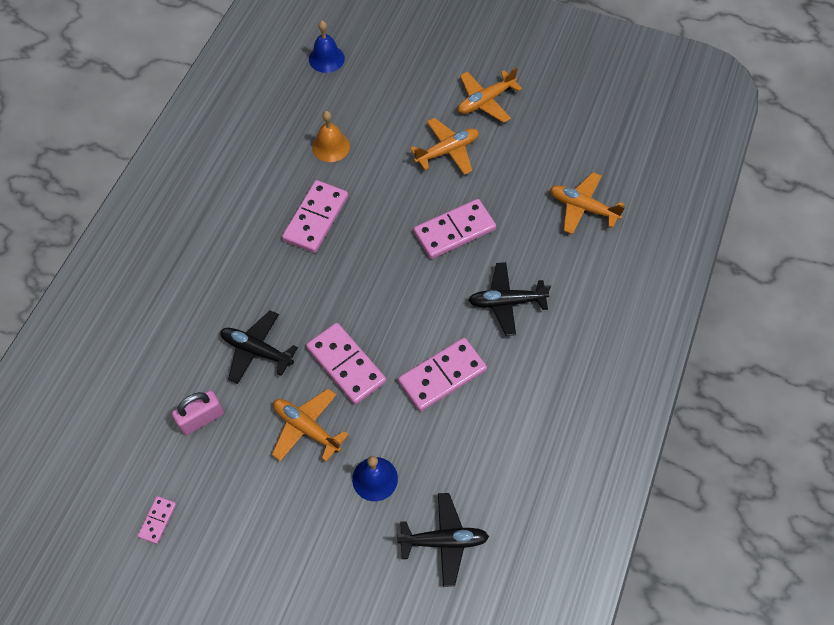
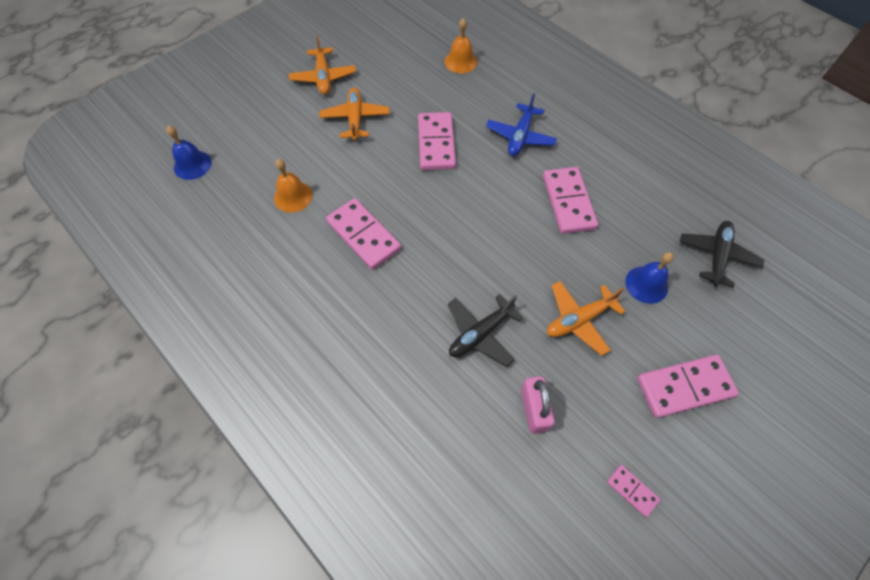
camera: 65 degrees left, 0 degrees up
pink domino [306,323,386,405] -> pink domino moved to [637,355,739,418]
black plane [468,262,551,336] -> blue plane [486,93,557,156]
orange plane [550,172,625,234] -> orange bell [445,18,477,73]

